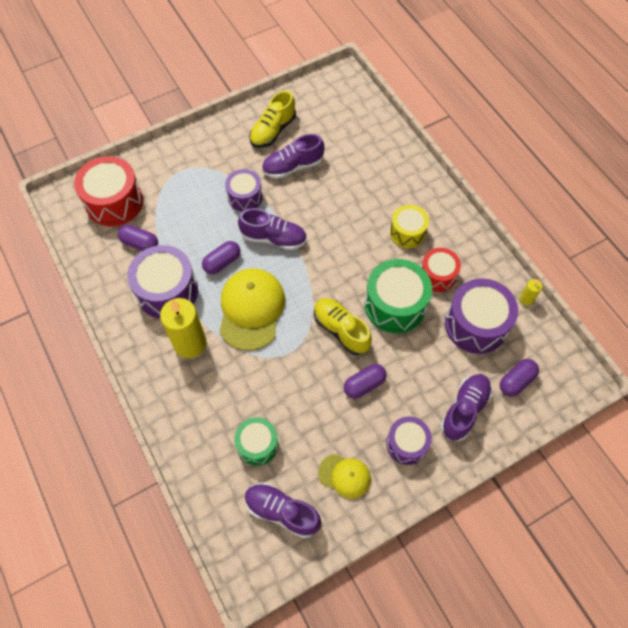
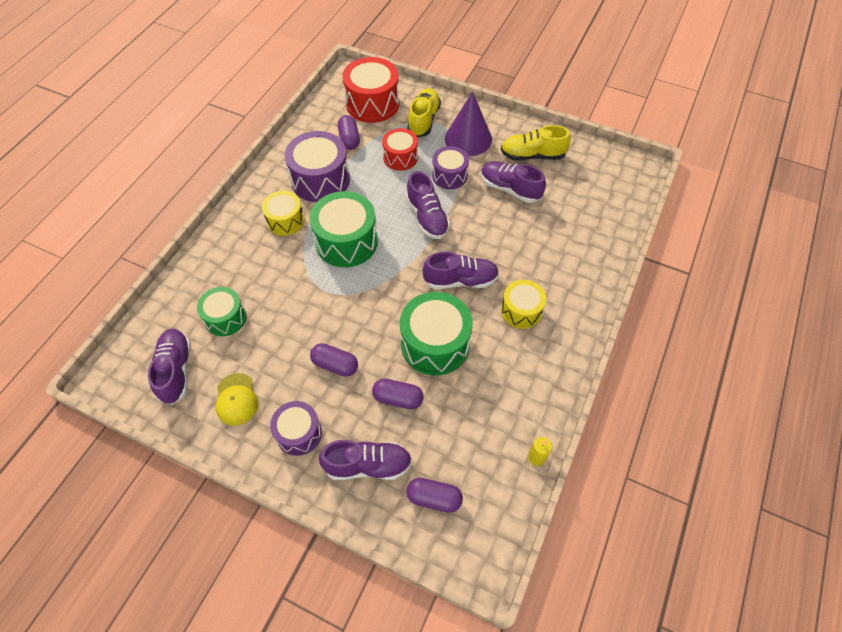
camera: 55 degrees right, 5 degrees down
yellow candle [160,298,206,358] -> yellow drum [262,191,304,236]
purple capsule [202,241,240,274] -> purple capsule moved to [372,379,424,409]
yellow cap [219,268,285,351] -> green drum [309,191,378,267]
yellow shoe [314,298,372,355] -> yellow shoe moved to [407,88,441,137]
red drum [421,248,461,292] -> red drum moved to [382,128,418,171]
purple drum [445,278,518,354] -> none
none -> purple shoe [423,252,499,289]
none -> purple cone [445,91,492,156]

